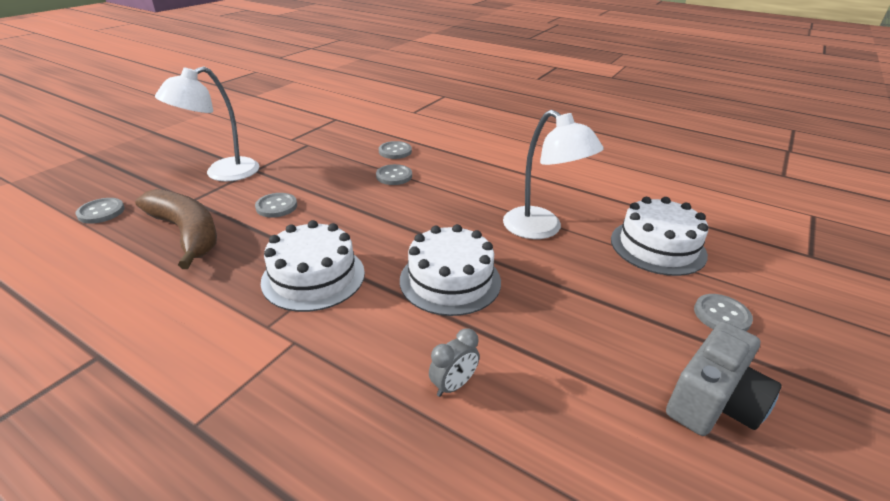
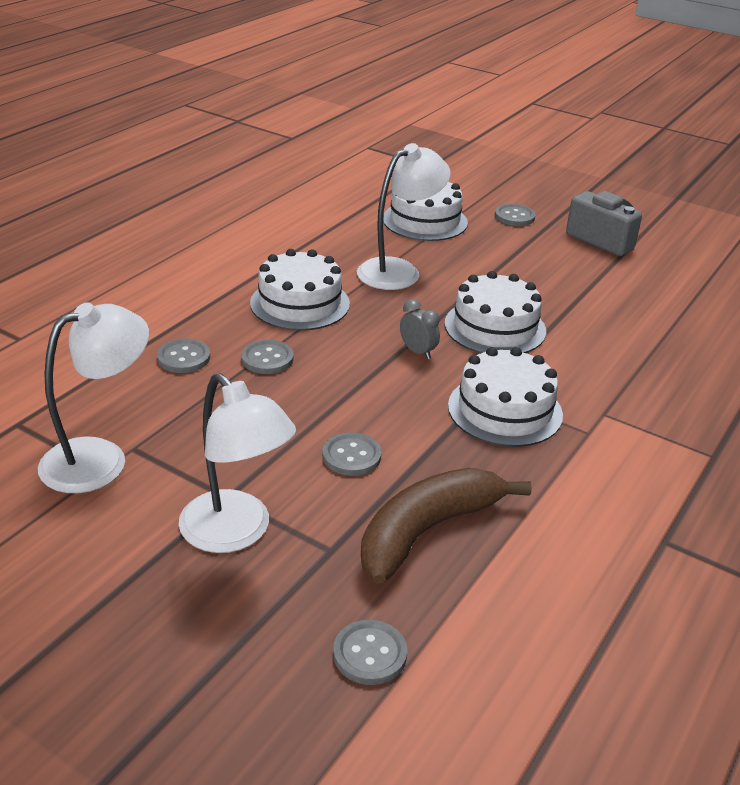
camera: 90 degrees left, 0 degrees up
grey clock [429,328,479,397] -> grey clock moved to [400,299,440,359]
none -> white lamp [38,302,149,493]
none -> white cake [250,249,350,331]

